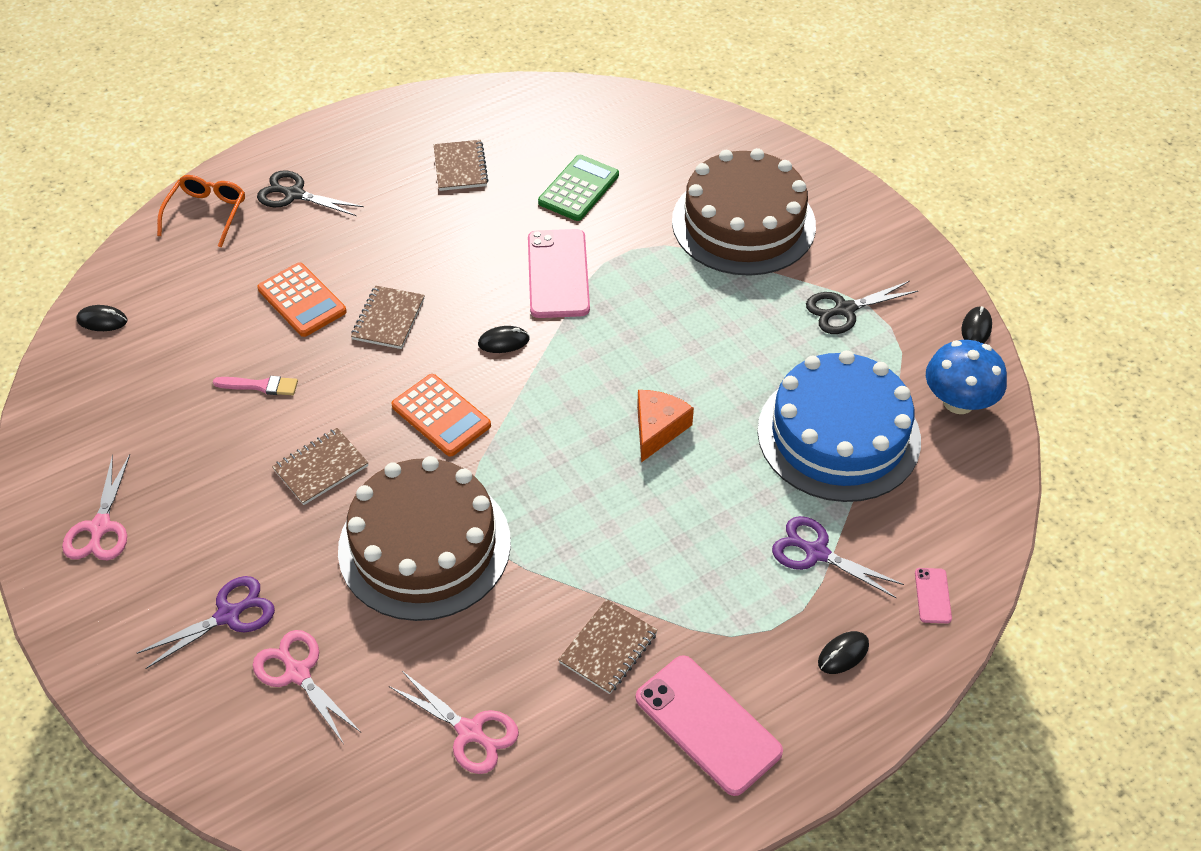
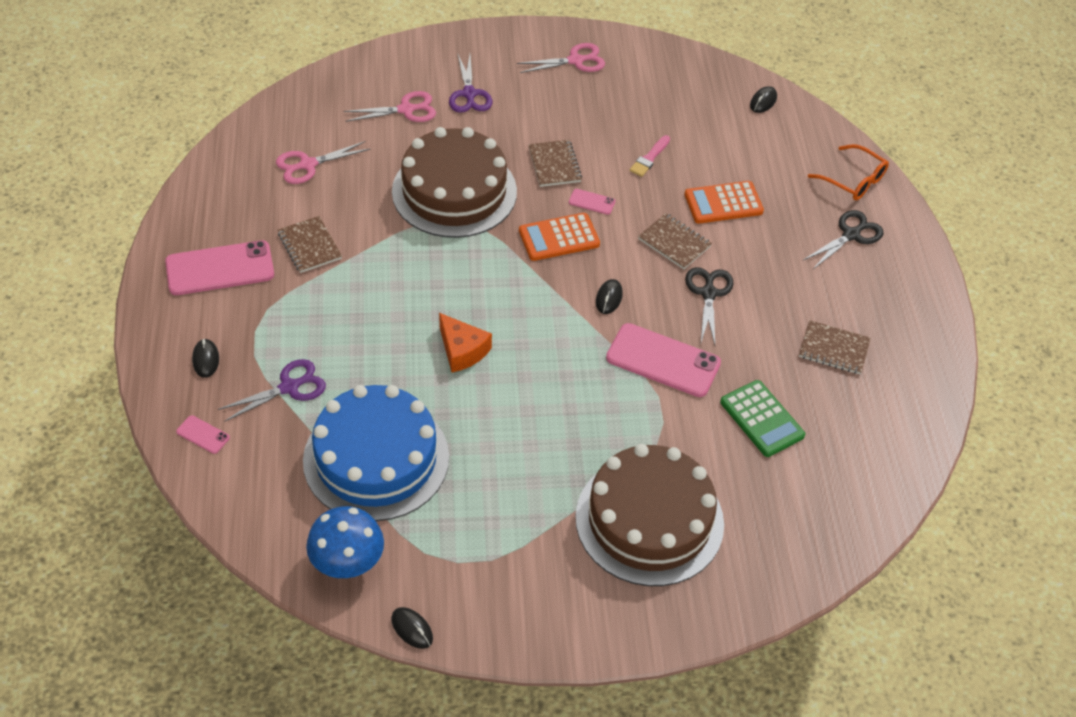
camera: 115 degrees right, 0 degrees up
pink scissors [62,454,130,560] -> pink scissors turned 135 degrees clockwise [517,43,605,73]
black scissors [806,281,918,334] -> black scissors moved to [685,267,734,344]
none -> pink phone [569,189,615,215]

